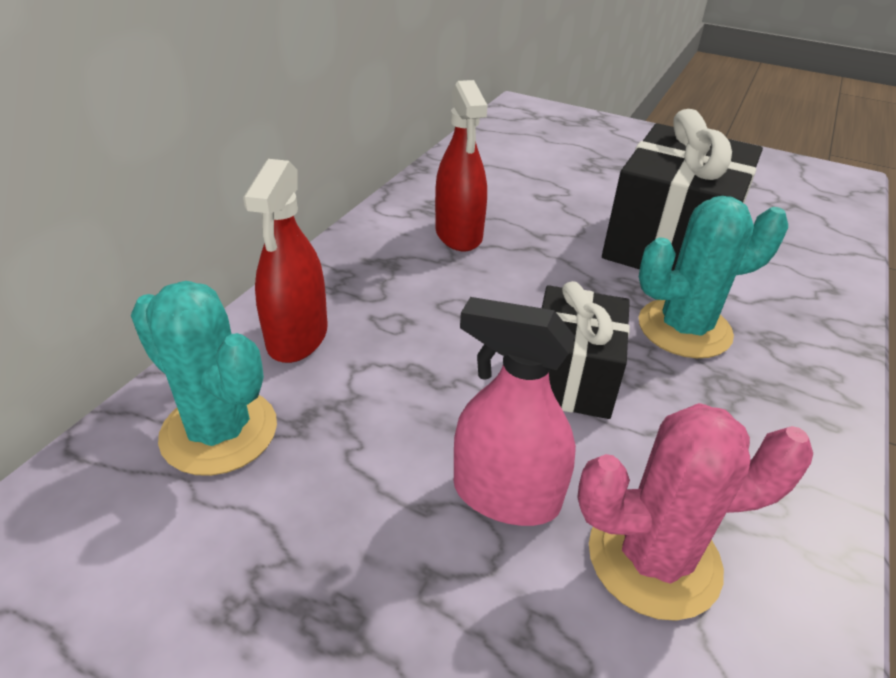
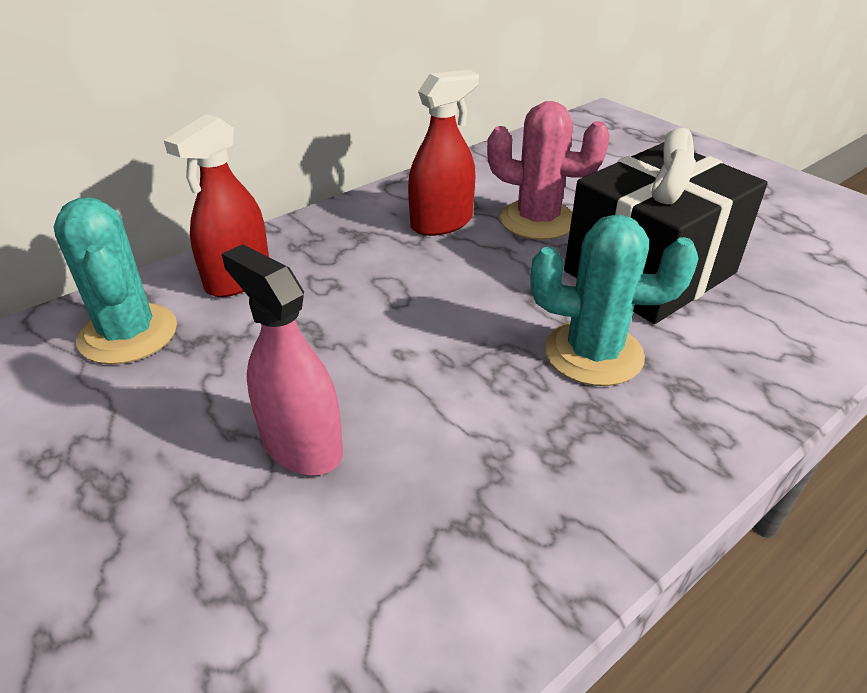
camera: 25 degrees right, 0 degrees up
red spray bottle [435,80,488,251] -> red spray bottle turned 135 degrees counterclockwise [408,70,479,236]
black gift [542,281,630,419] -> none
pink cactus [577,403,813,621] -> pink cactus moved to [487,101,610,240]

